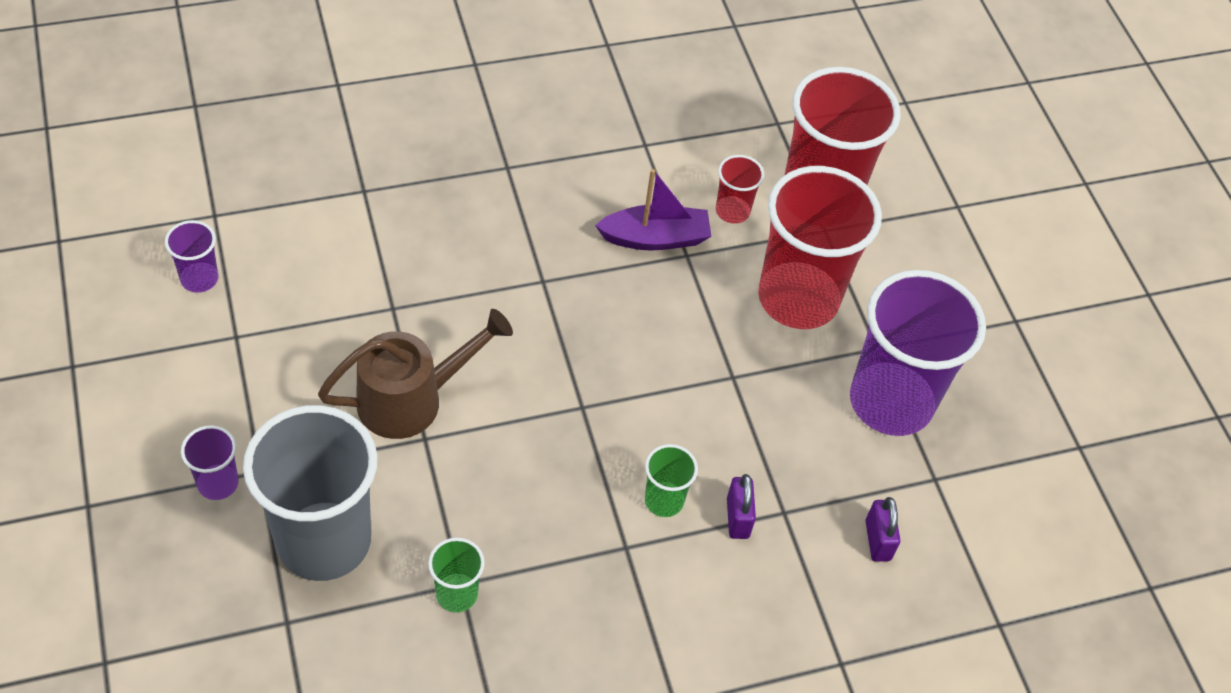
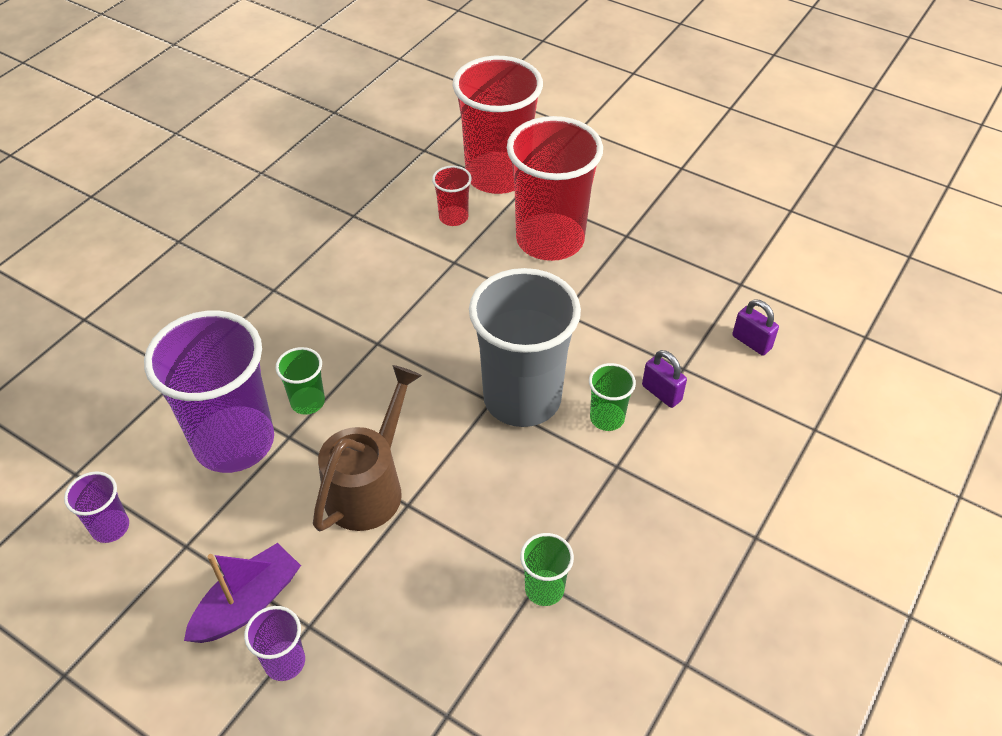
camera: 35 degrees left, 5 degrees down
grey cup [243,405,377,581] -> grey cup moved to [469,268,581,427]
purple boat [595,169,712,251] -> purple boat moved to [184,543,301,643]
purple cup [850,270,986,436] -> purple cup moved to [144,311,274,473]
none -> green cup [275,347,325,415]

